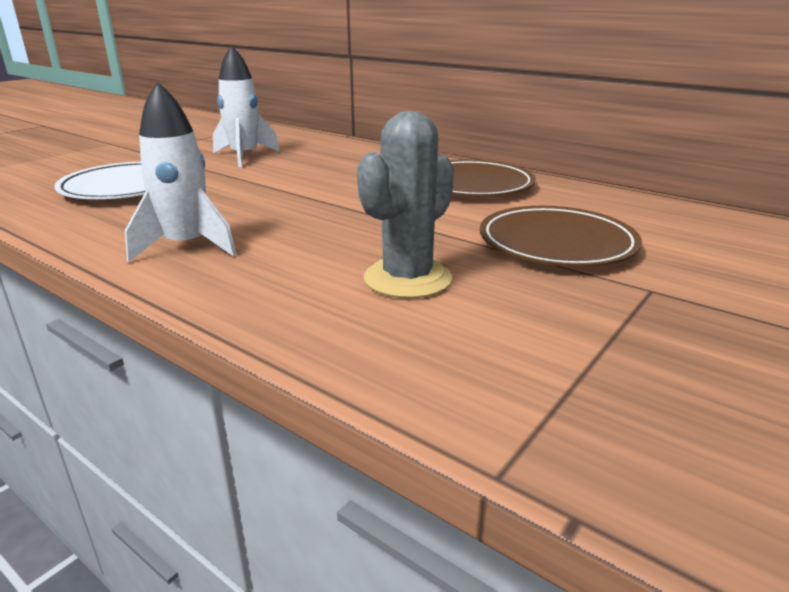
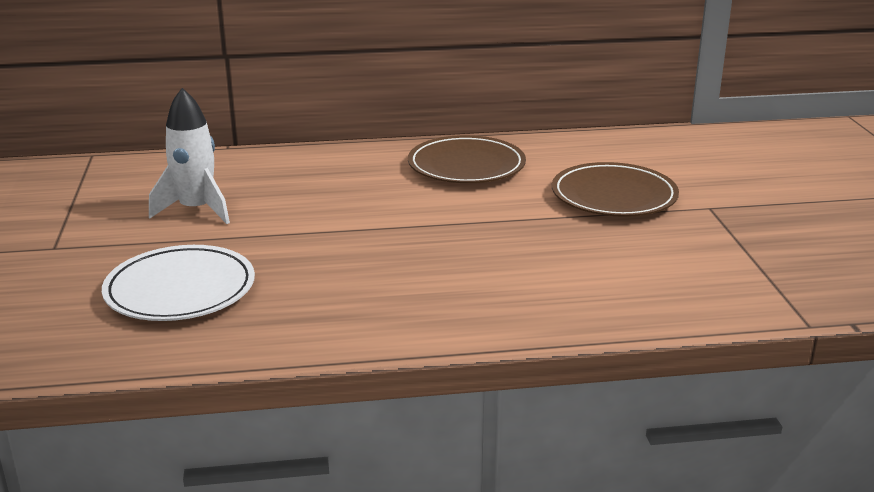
camera: 45 degrees left, 0 degrees up
white rocket [125,81,237,262] -> none
grey cactus [357,111,454,298] -> none

